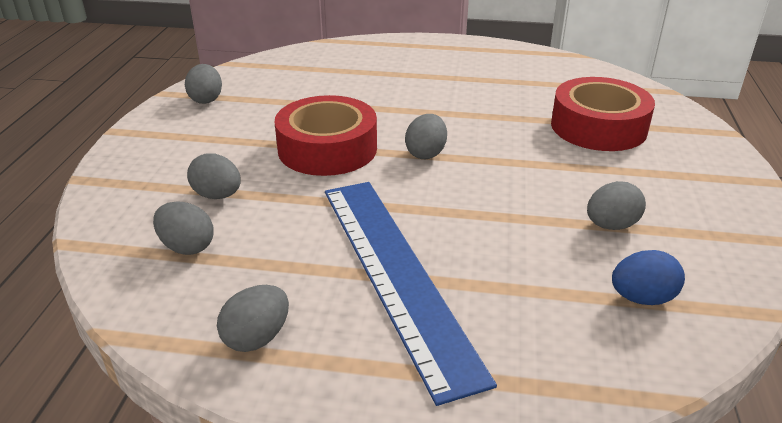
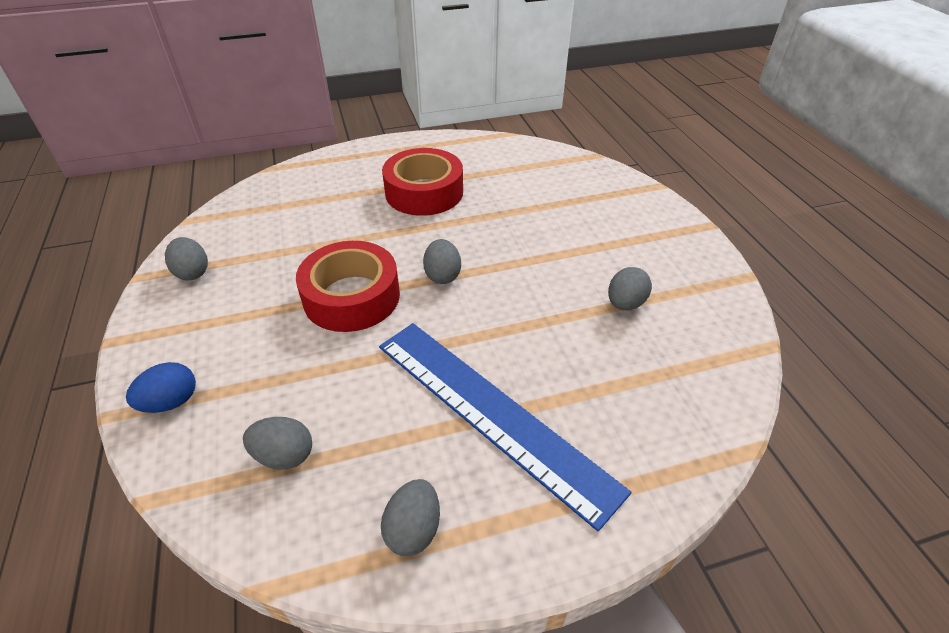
camera: 25 degrees left, 10 degrees up
grey egg [187,153,241,199] -> none
red tape [551,77,655,151] -> red tape moved to [382,148,463,216]
blue egg [612,250,685,305] -> blue egg moved to [126,362,196,413]

